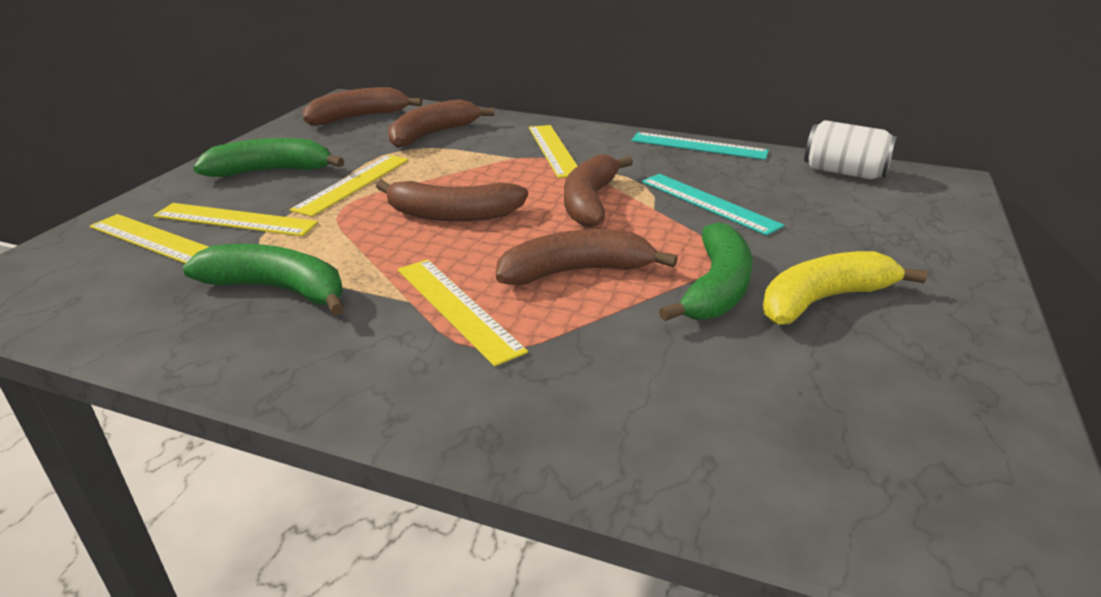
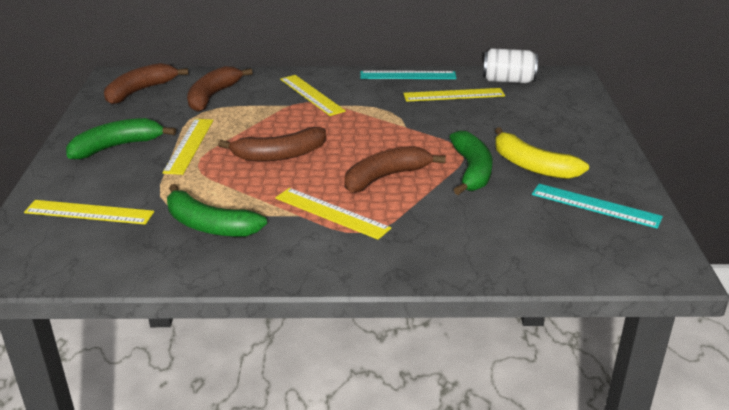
camera: 20 degrees left, 0 degrees up
yellow ruler [153,203,318,236] -> yellow ruler moved to [403,88,505,102]
green banana [183,244,345,315] -> green banana turned 150 degrees counterclockwise [167,184,267,237]
brown banana [564,154,633,227] -> none
turquoise ruler [642,174,784,236] -> turquoise ruler moved to [532,184,663,229]
yellow banana [763,251,927,324] -> yellow banana turned 90 degrees counterclockwise [495,127,589,179]

